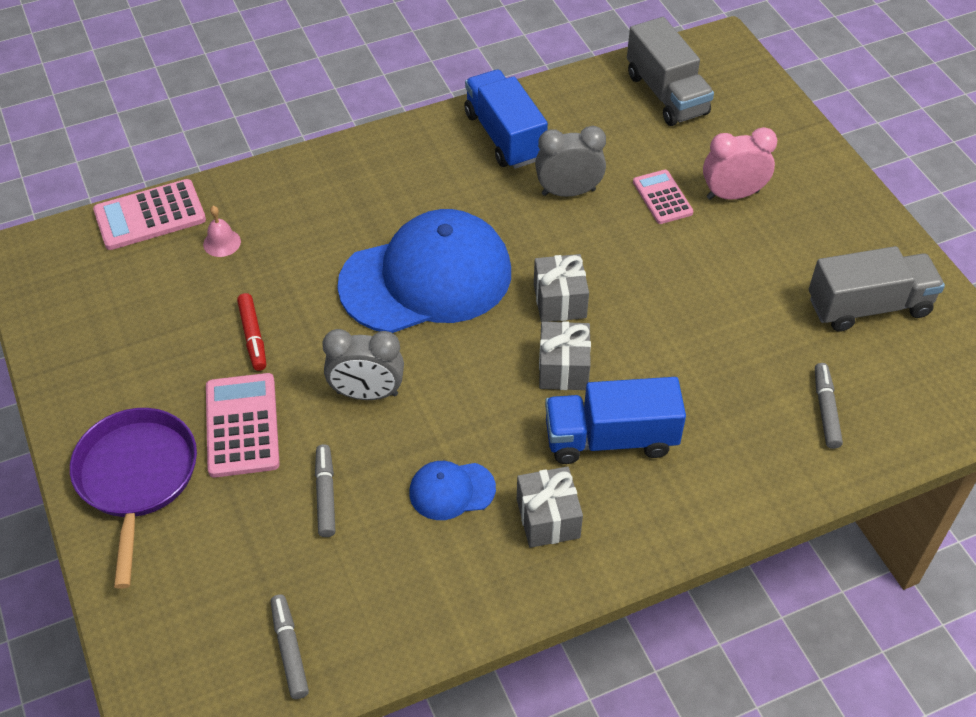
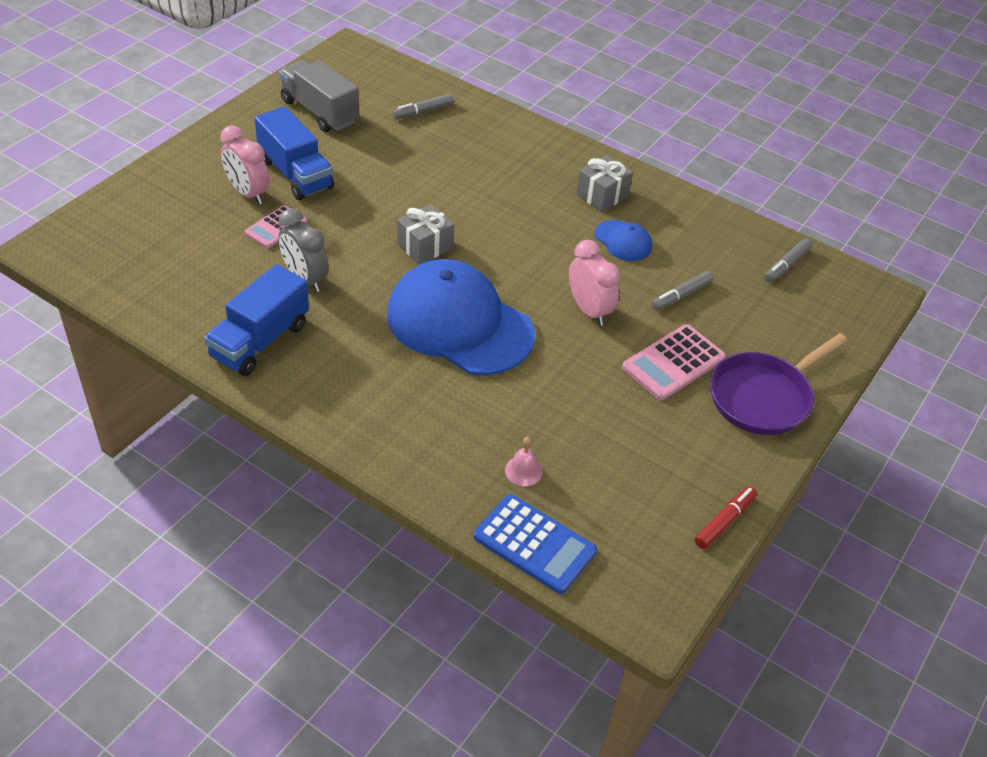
camera: 125 degrees left, 5 degrees down
pink calculator [93,179,206,250] -> blue calculator [473,494,597,594]
red marker [237,293,266,371] -> red marker moved to [695,486,757,549]
grey clock [322,329,404,400] -> pink clock [569,240,620,326]
grey gift [539,321,591,390] -> none
blue truck [545,377,686,464] -> blue truck moved to [254,106,334,200]
grey truck [627,17,714,126] -> none

